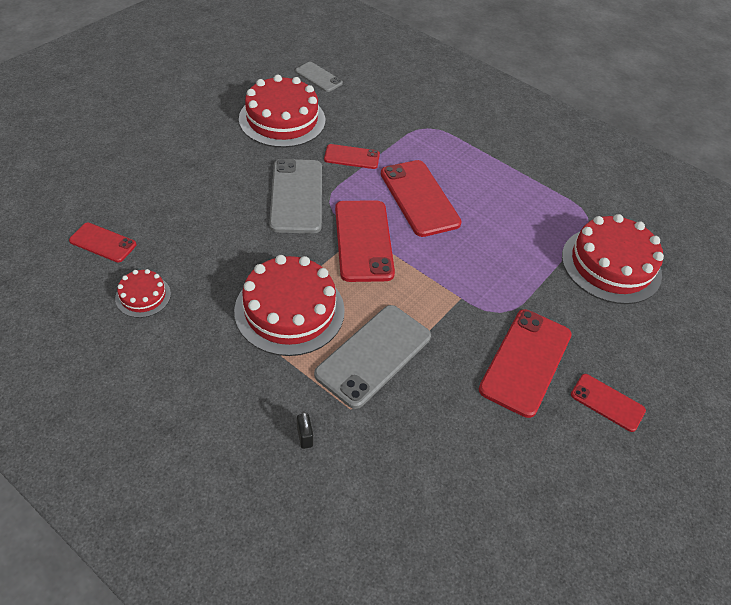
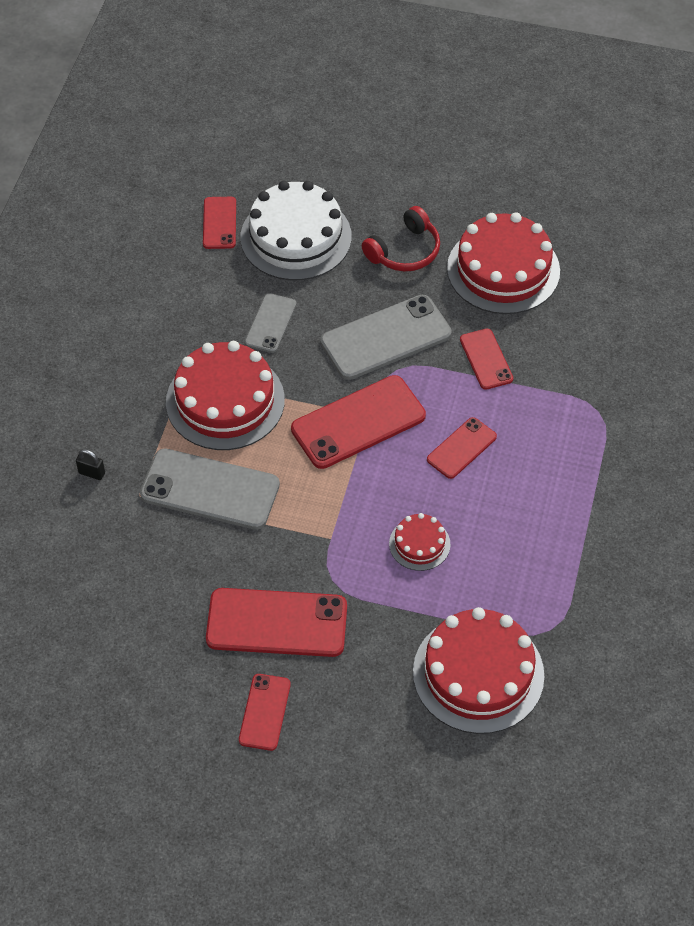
camera: 70 degrees right, 5 degrees up
red cake [115,269,171,318] -> red cake moved to [389,513,450,571]
grey phone [295,62,343,92] -> grey phone moved to [245,293,296,353]
black padlock [297,411,313,449] -> black padlock turned 60 degrees clockwise [76,449,105,480]
red phone [381,160,462,237] -> red phone [427,417,497,479], size x0.56
none -> white cake [240,181,352,280]
none -> red headphones [362,206,440,272]

